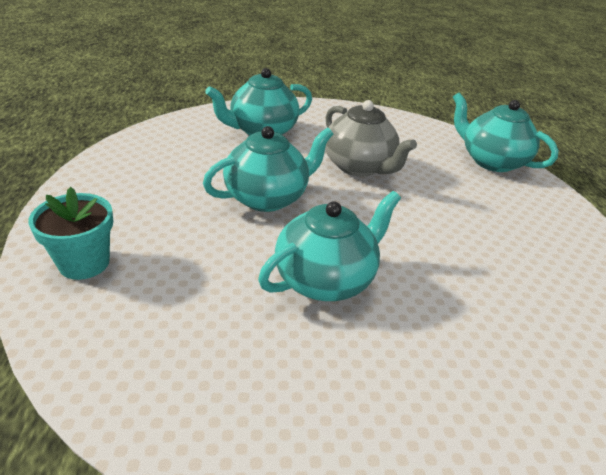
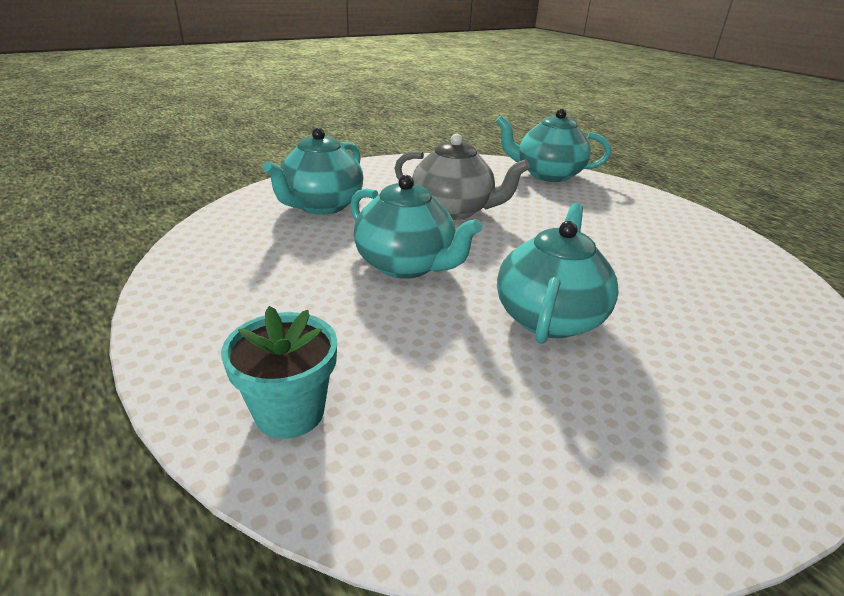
camera: 30 degrees left, 5 degrees down
turquoise teapot [203,126,333,212] -> turquoise teapot turned 105 degrees clockwise [350,175,483,279]

